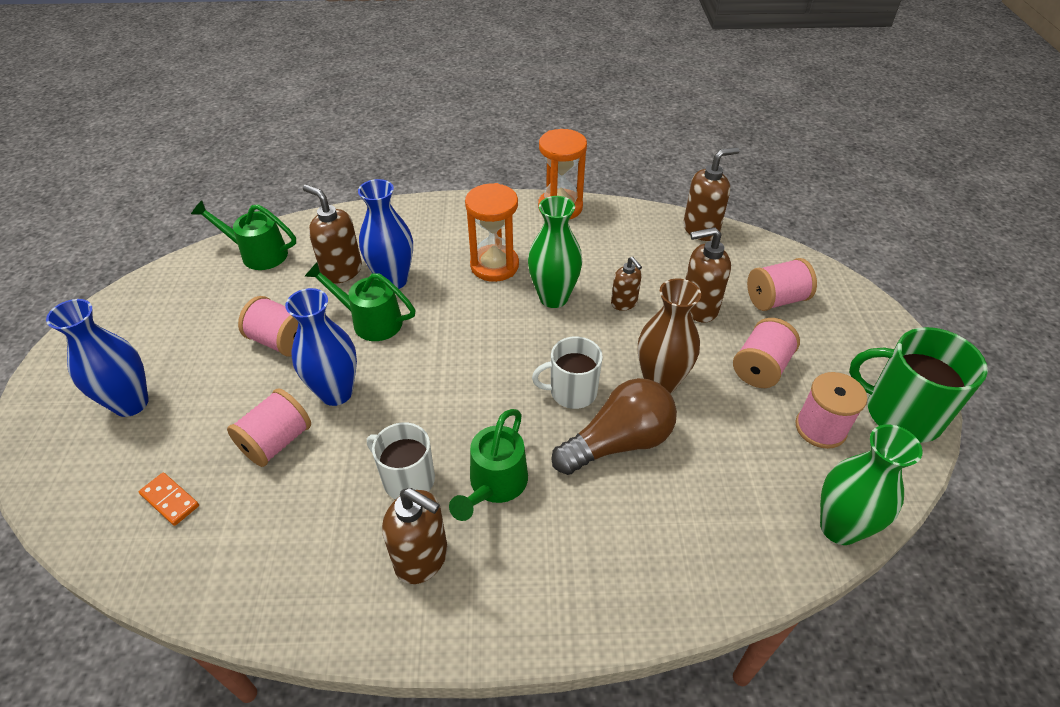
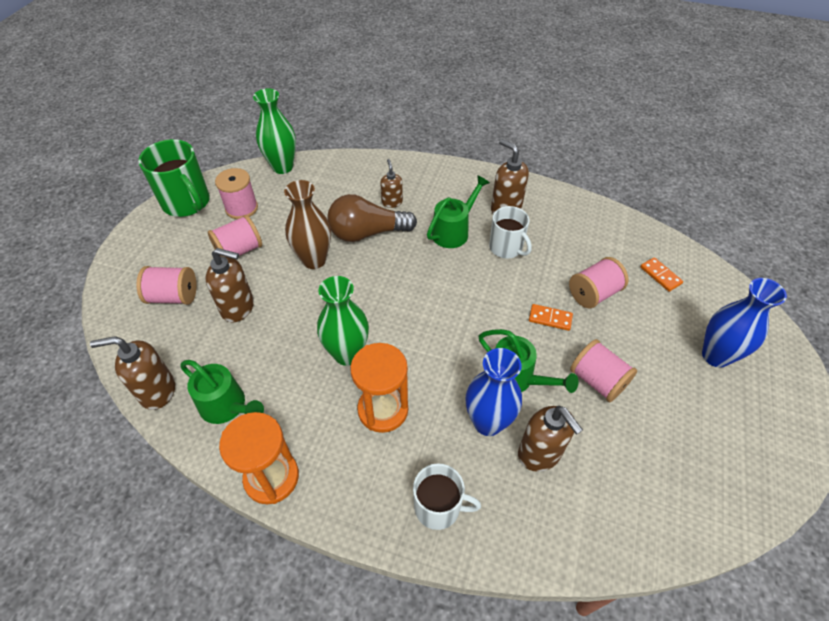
camera: 160 degrees left, 5 degrees up
green watering can [191,200,296,270] -> green watering can moved to [181,360,264,424]
blue vase [285,288,357,406] -> orange domino [529,304,573,331]
white mug [532,336,603,409] -> white mug moved to [413,463,481,530]
brown soap dispenser [611,257,642,311] -> brown soap dispenser moved to [380,159,403,208]

